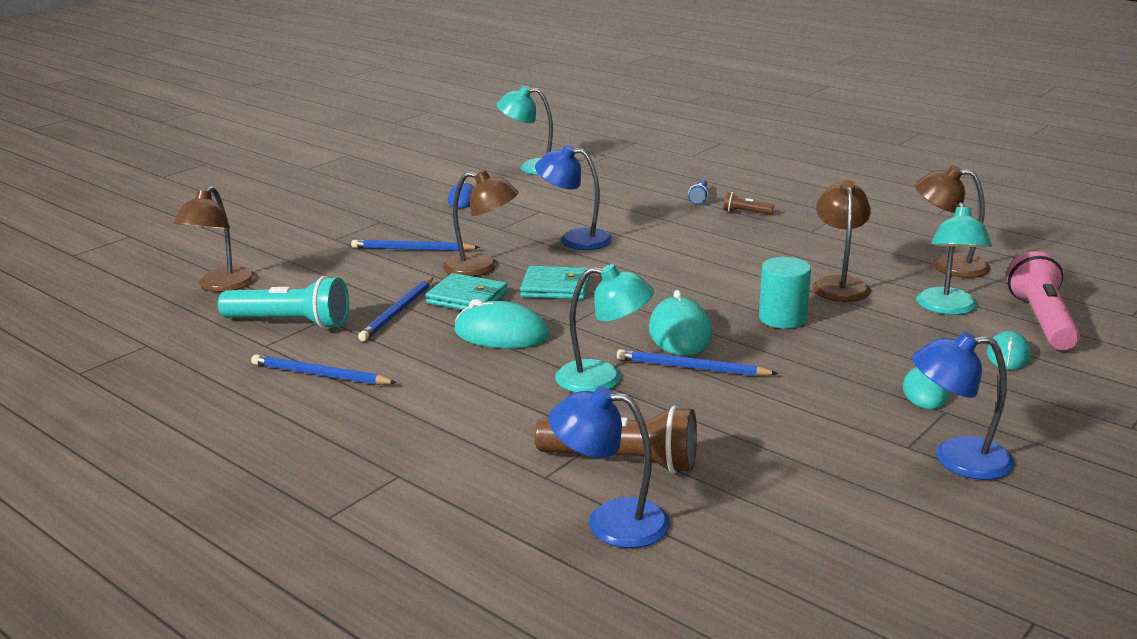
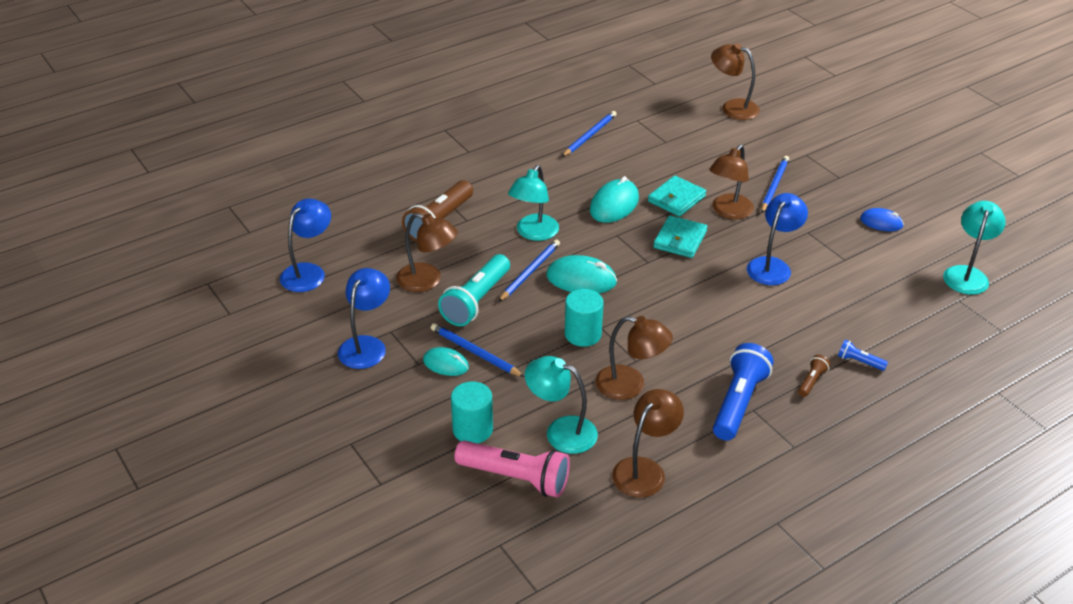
camera: 105 degrees right, 15 degrees up
turquoise flashlight [218,276,349,329] -> turquoise flashlight moved to [438,254,510,326]
blue pencil [358,277,433,341] -> blue pencil moved to [431,323,524,377]
blue lamp [548,386,670,548] -> blue lamp moved to [280,199,331,292]
turquoise mouse [987,331,1031,370] -> turquoise cylinder [451,381,493,443]
none -> brown lamp [396,213,458,292]
none -> blue flashlight [713,343,774,441]

